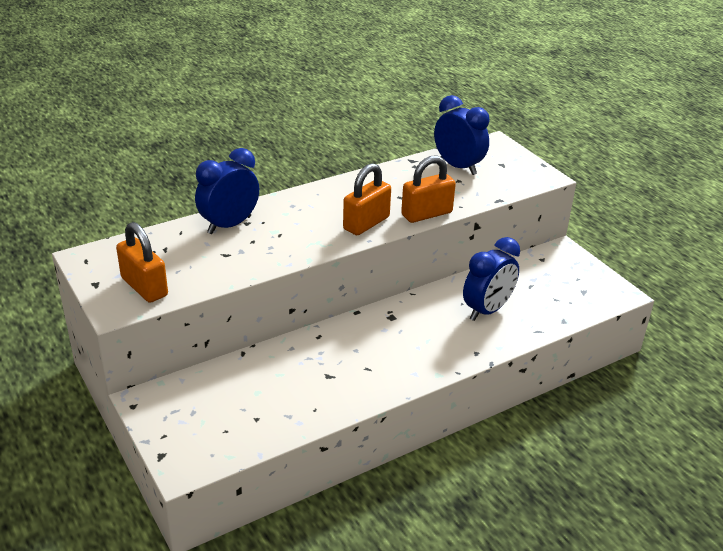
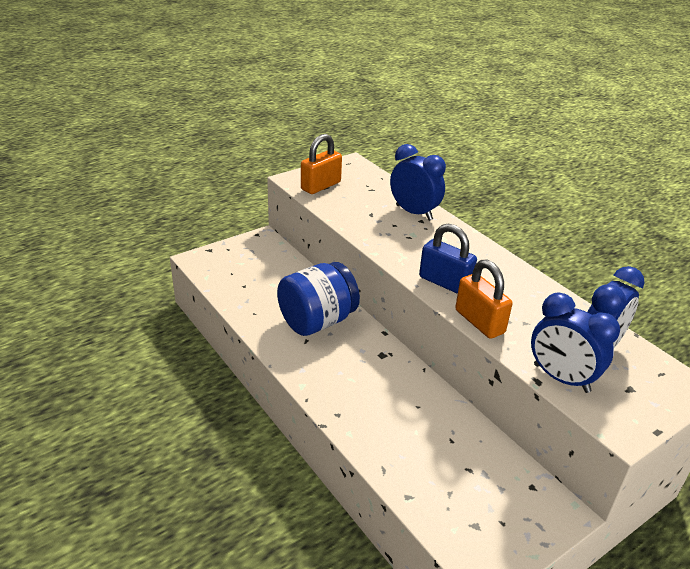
camera: 85 degrees right, 0 degrees up
orange padlock [343,163,391,235] -> blue padlock [419,224,477,294]
blue clock [463,237,520,321] -> blue clock moved to [531,293,620,393]
none -> blue jar [277,262,360,336]

